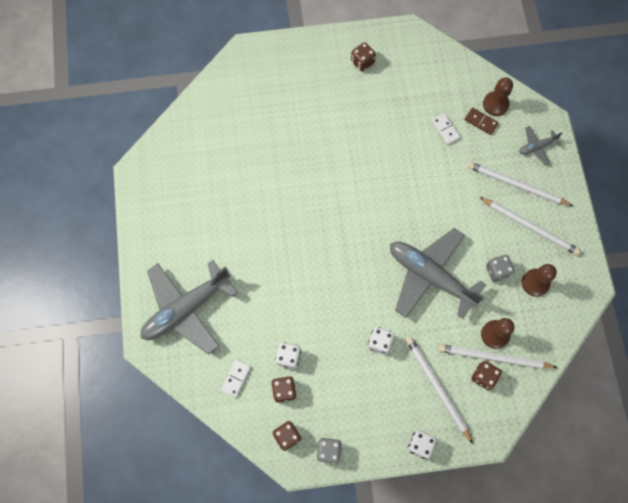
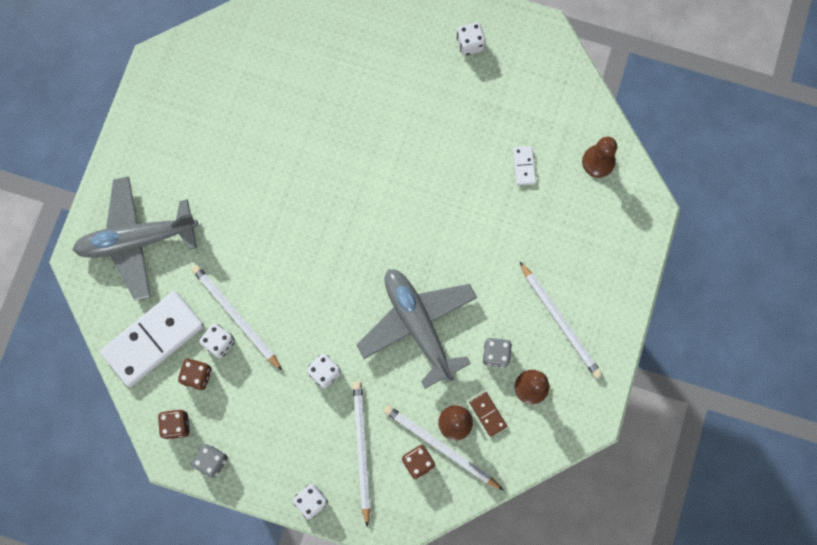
camera: 25 degrees right, 5 degrees up
white domino [221,360,251,398] -> white domino [100,291,204,387], size x2.37
brown dice [351,42,376,72] -> white dice [457,22,485,55]
brown domino [465,108,498,135] -> brown domino moved to [469,392,507,437]
white pencil [468,162,573,206] -> white pencil moved to [191,265,282,370]
grey plane [519,126,562,166] -> none

